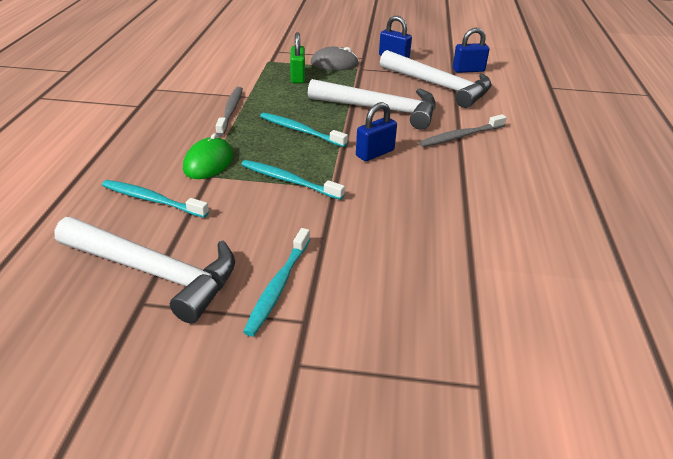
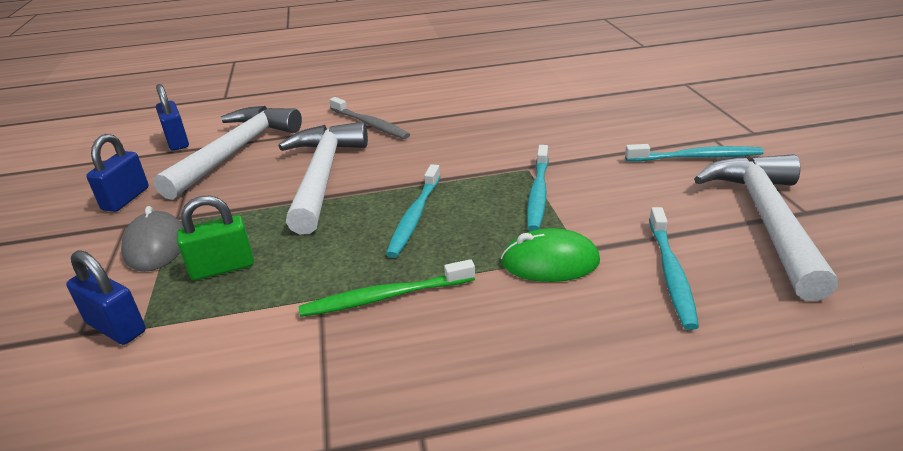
camera: 105 degrees left, 5 degrees down
grey toothbrush [216,87,243,136] -> green toothbrush [299,259,475,317]
blue padlock [356,102,397,161] -> blue padlock moved to [66,250,146,345]

